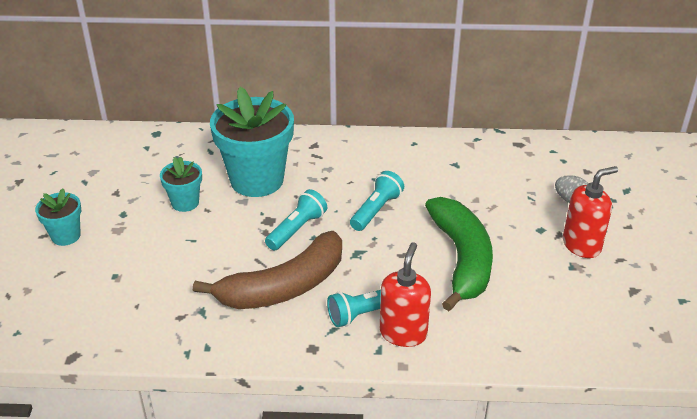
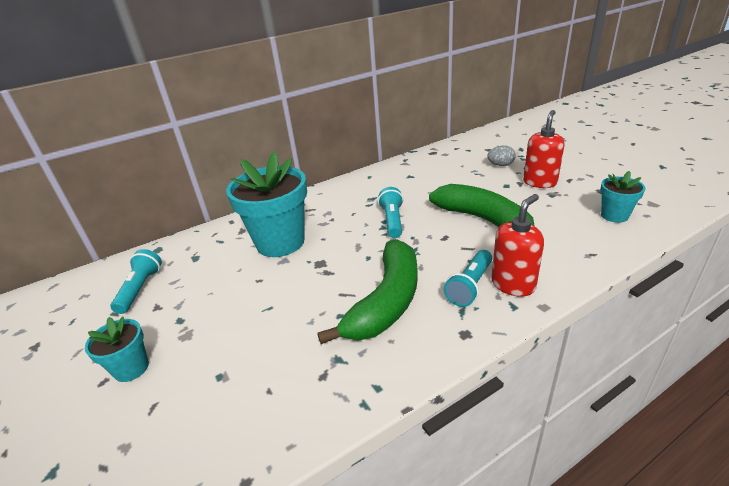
camera: 30 degrees left, 5 degrees down
turquoise flower pot [160,157,202,212] -> turquoise flower pot moved to [600,171,645,223]
brown banana [193,231,342,309] -> green banana [317,239,418,344]
turquoise flashlight [265,189,327,250] -> turquoise flashlight moved to [111,249,162,314]
red soap dispenser [380,242,431,347] -> red soap dispenser turned 60 degrees clockwise [491,194,544,297]

